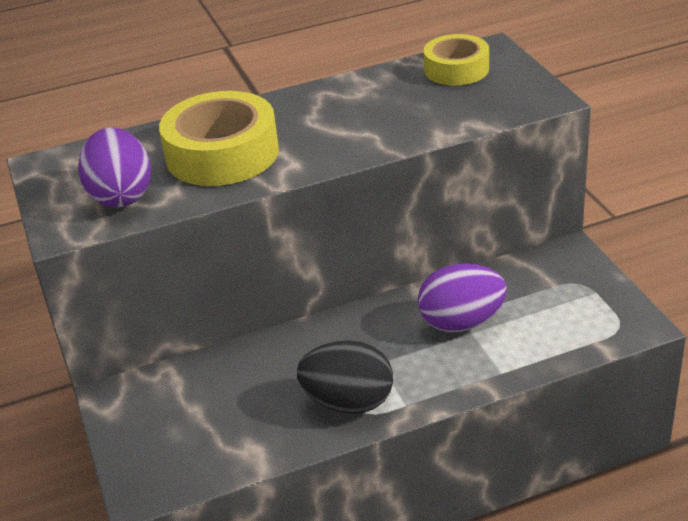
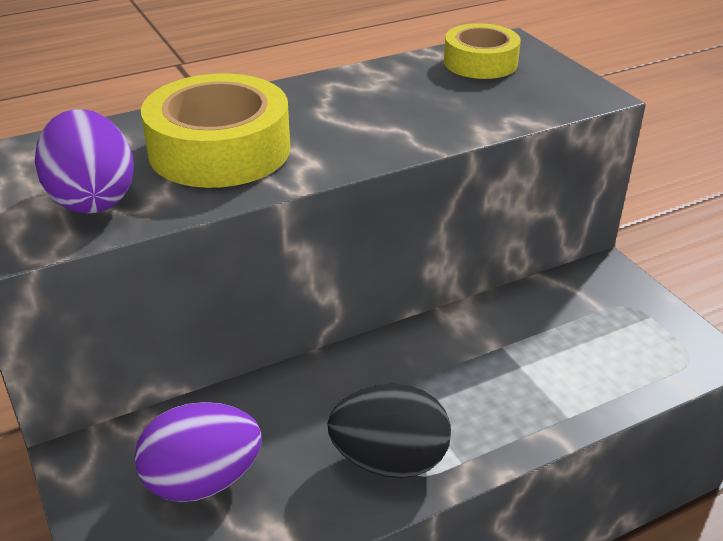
camera: 10 degrees left, 0 degrees up
purple egg [418,263,507,332] -> purple egg moved to [134,402,262,502]

